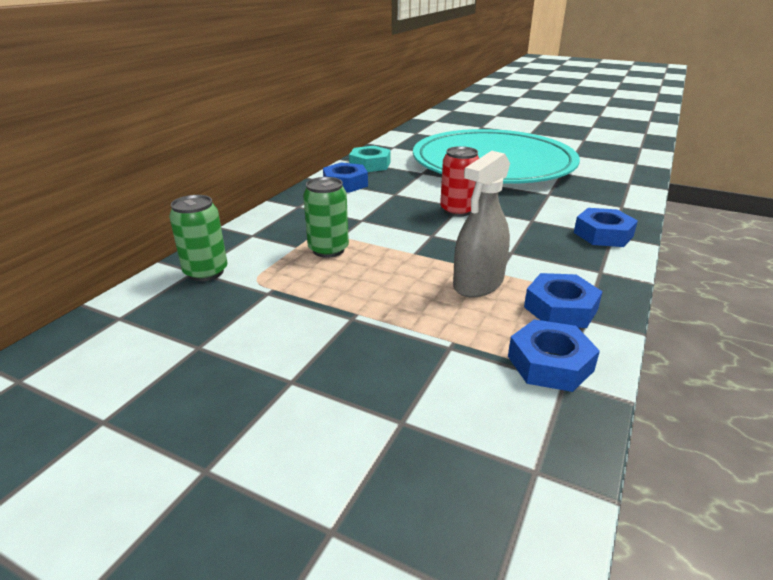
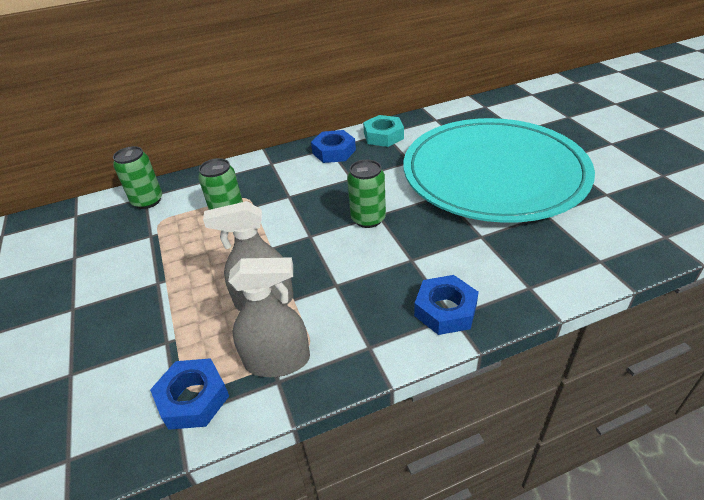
camera: 45 degrees right, 10 degrees up
red can [440,146,479,217] -> green can [347,159,386,228]
blue nut [524,273,603,328] -> grey spray bottle [228,257,310,377]

